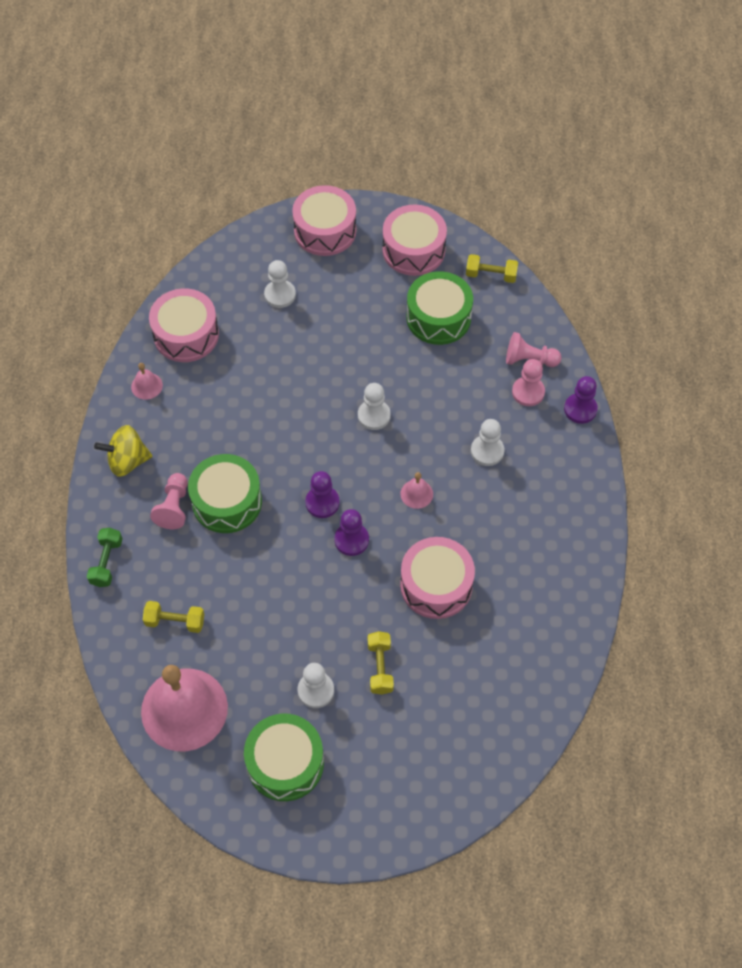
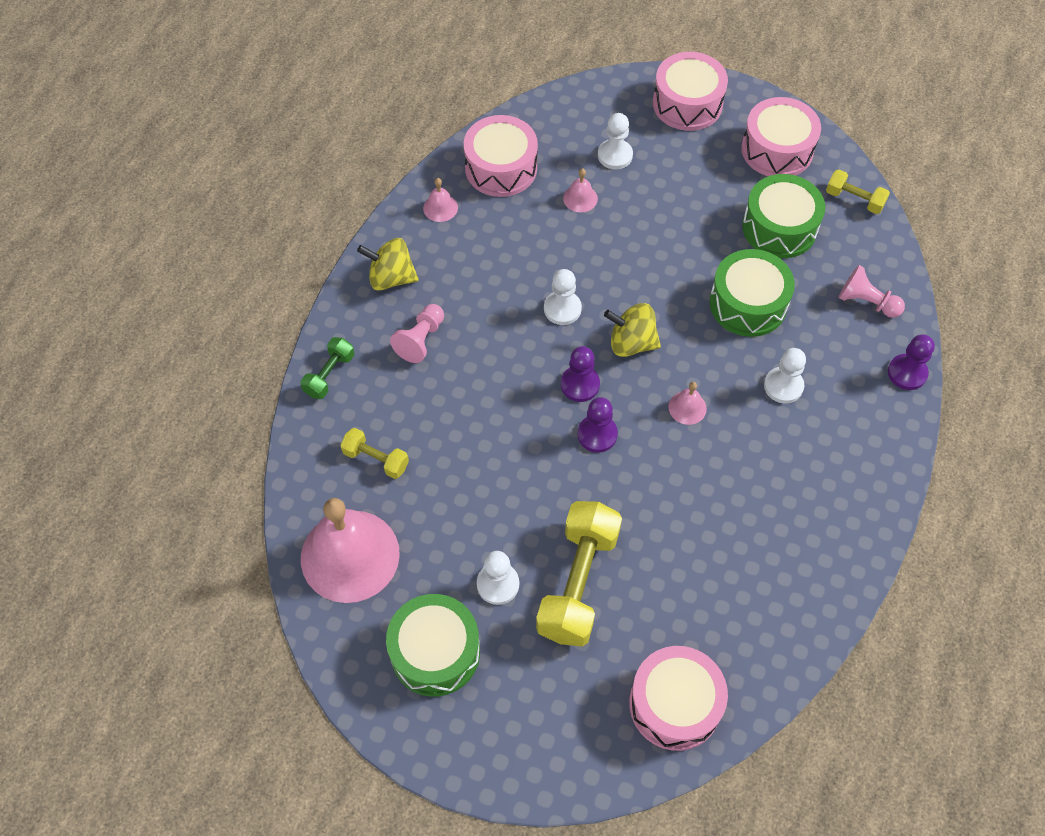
camera: 20 degrees right, 0 degrees up
green drum [188,454,262,533] -> green drum moved to [709,249,795,337]
white pawn [358,383,391,430] -> white pawn moved to [544,269,582,325]
yellow dumbbell [368,631,394,695] -> yellow dumbbell [536,501,622,647], size x1.97
pink drum [400,537,475,619] -> pink drum moved to [629,646,728,751]
pink pawn [512,359,545,406] -> none
none -> pink bell [563,168,598,212]
none -> yellow spinning top [604,303,661,357]

